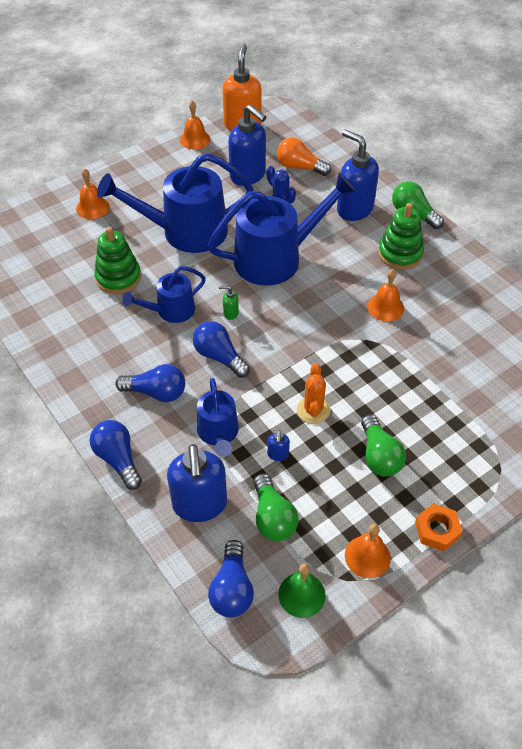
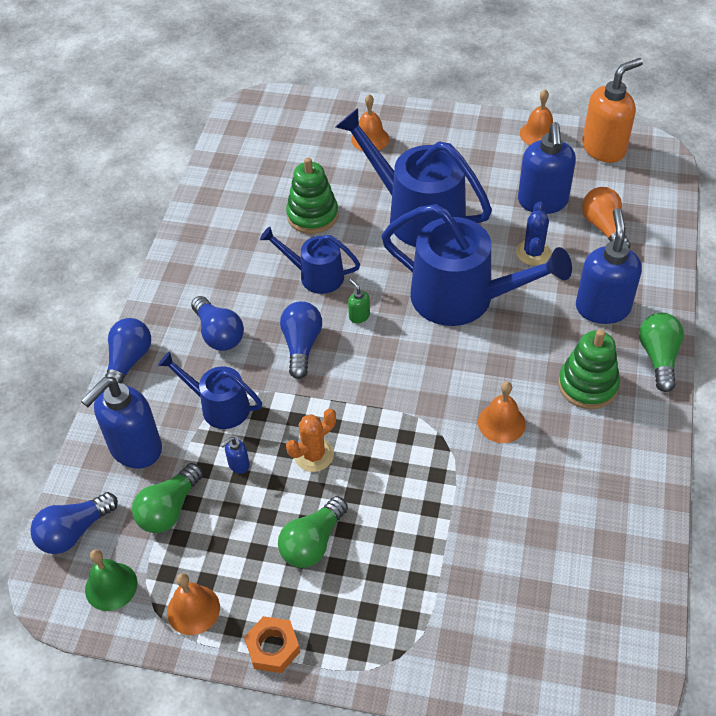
camera: 50 degrees right, 0 degrees up
blue watering can [197,378,239,457] -> blue watering can turned 75 degrees clockwise [158,351,262,429]

